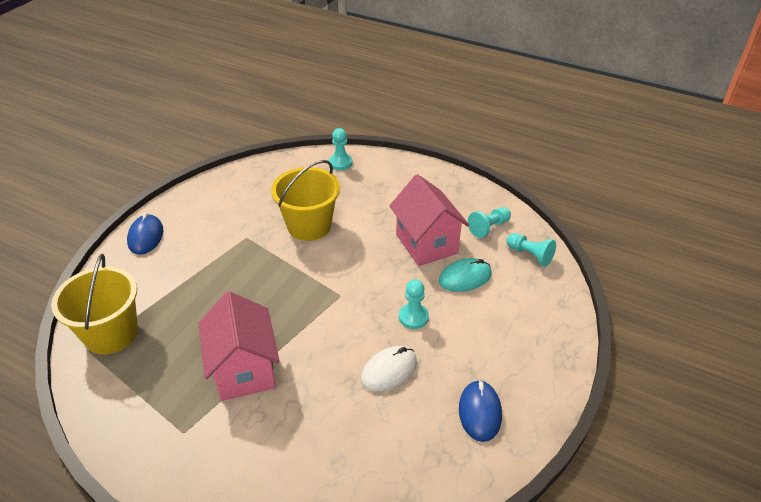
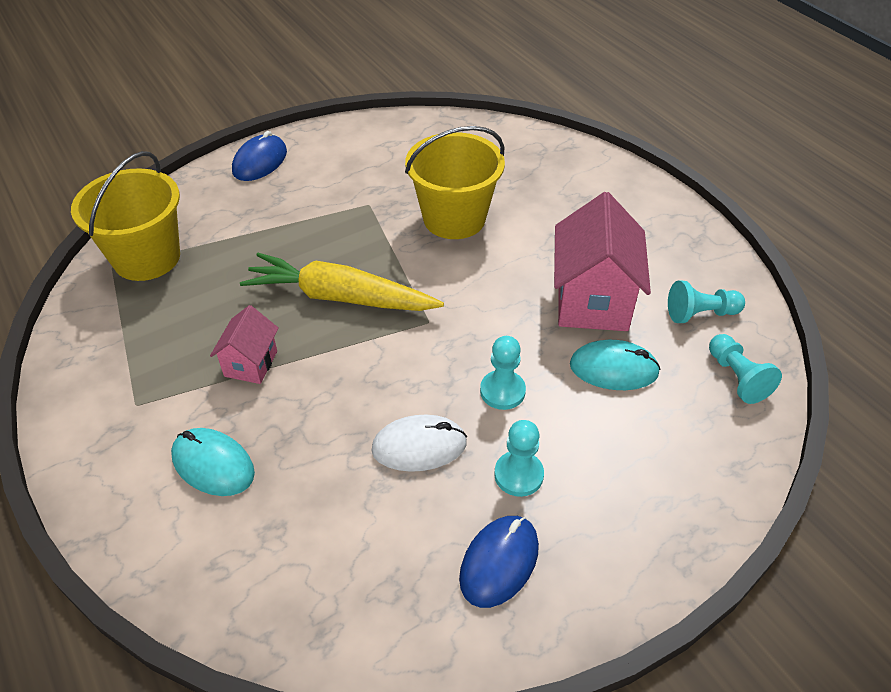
camera: 30 degrees right, 5 degrees up
pink house [198,291,280,401] -> pink house [210,305,279,384], size x0.54
turquoise pawn [329,128,352,170] -> turquoise pawn moved to [494,420,544,497]
none -> turquoise mouse [171,428,255,496]
none -> yellow carrot [240,253,444,311]

